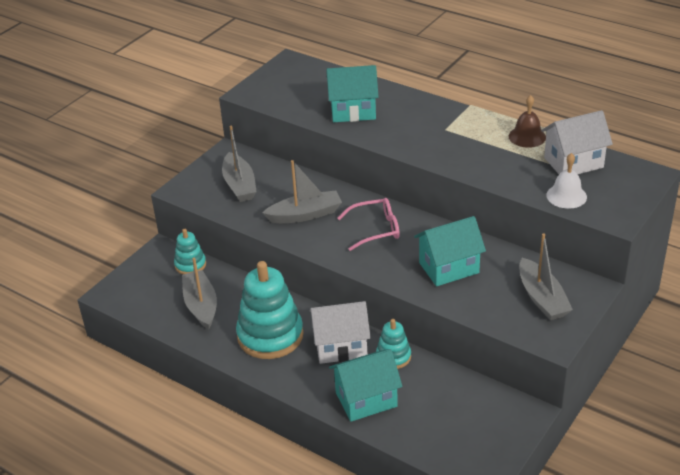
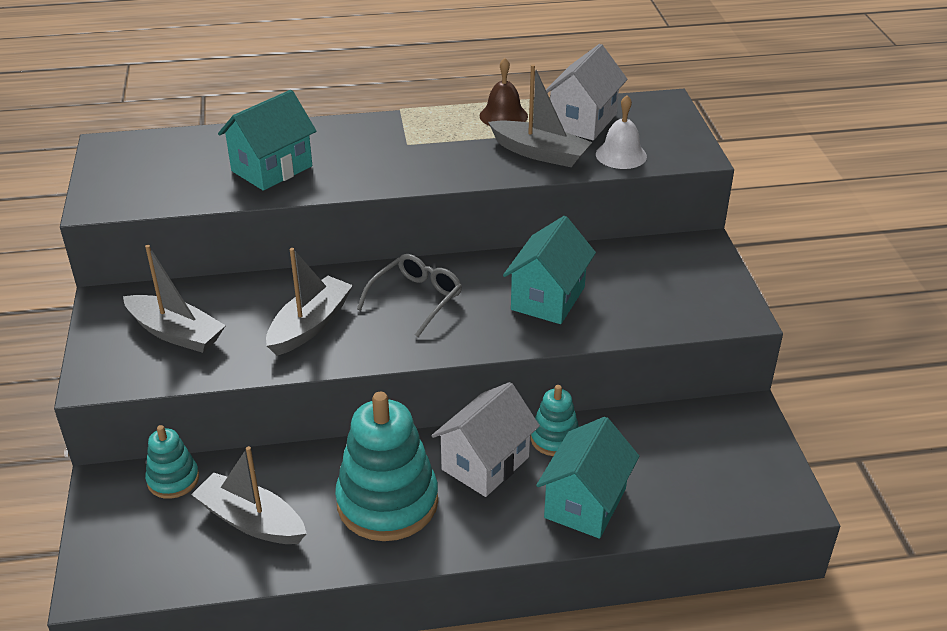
camera: 45 degrees left, 0 degrees up
pink glasses [338,198,400,251] -> grey glasses [357,254,462,337]
grey boat [519,233,573,320] -> grey boat moved to [488,64,592,167]

